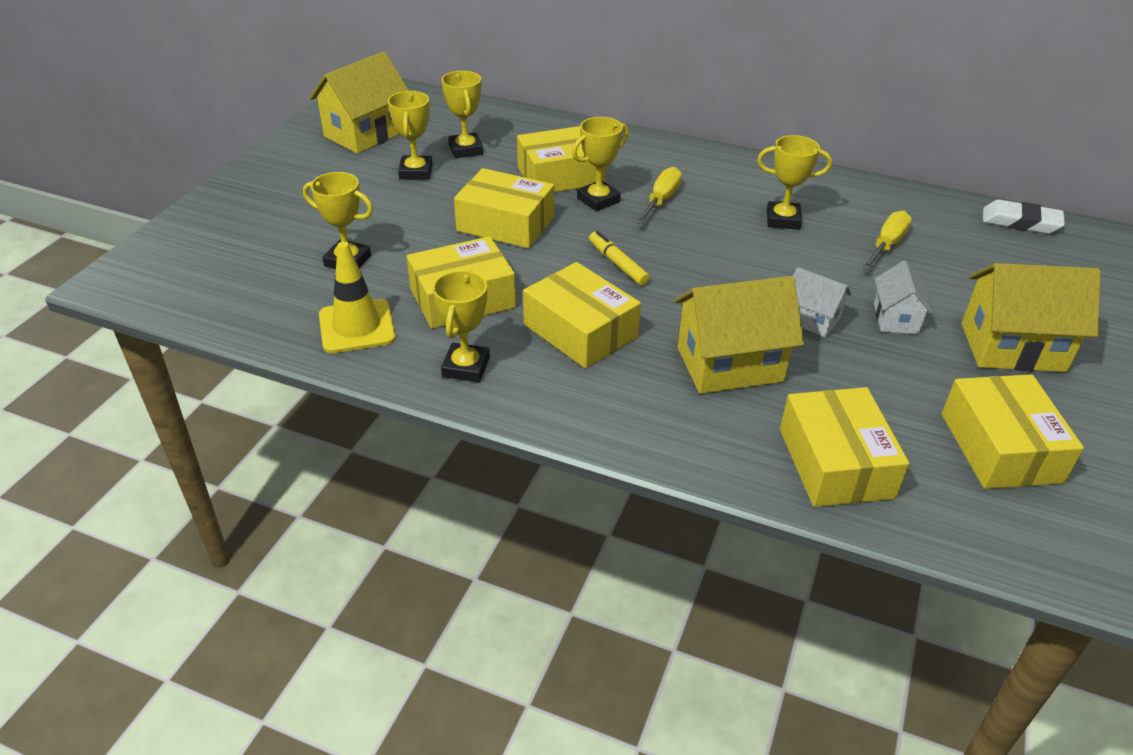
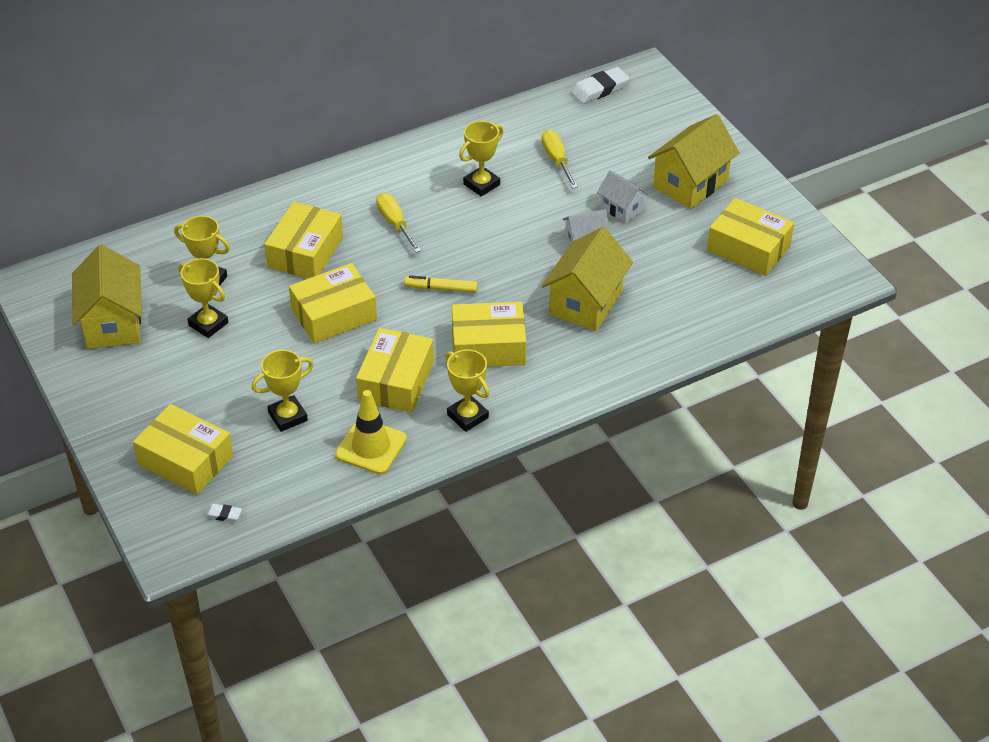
camera: 50 degrees left, 5 degrees up
yellow trophy [572,117,629,211] -> none
yellow box [780,387,909,507] -> yellow box moved to [133,404,233,495]
none -> white eraser [205,504,242,522]

